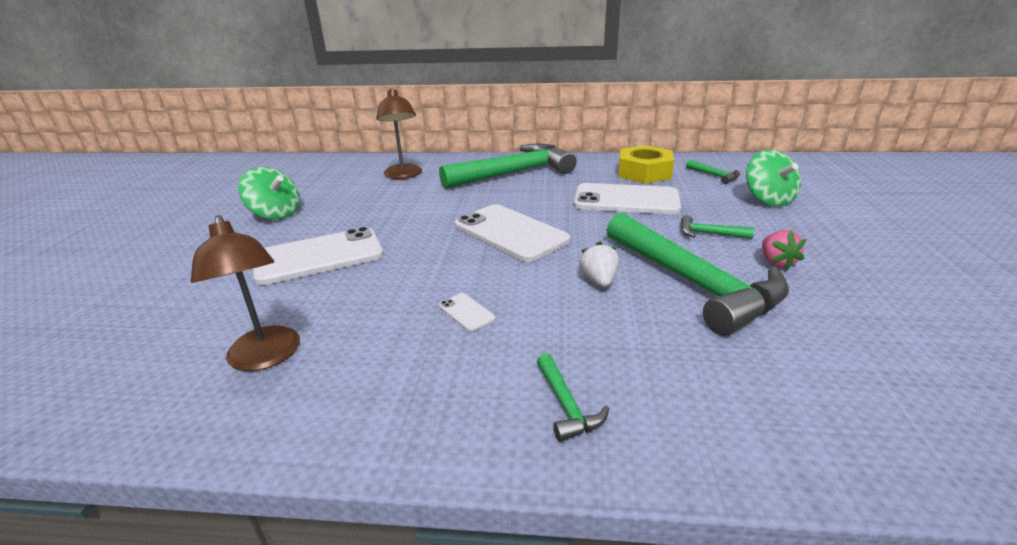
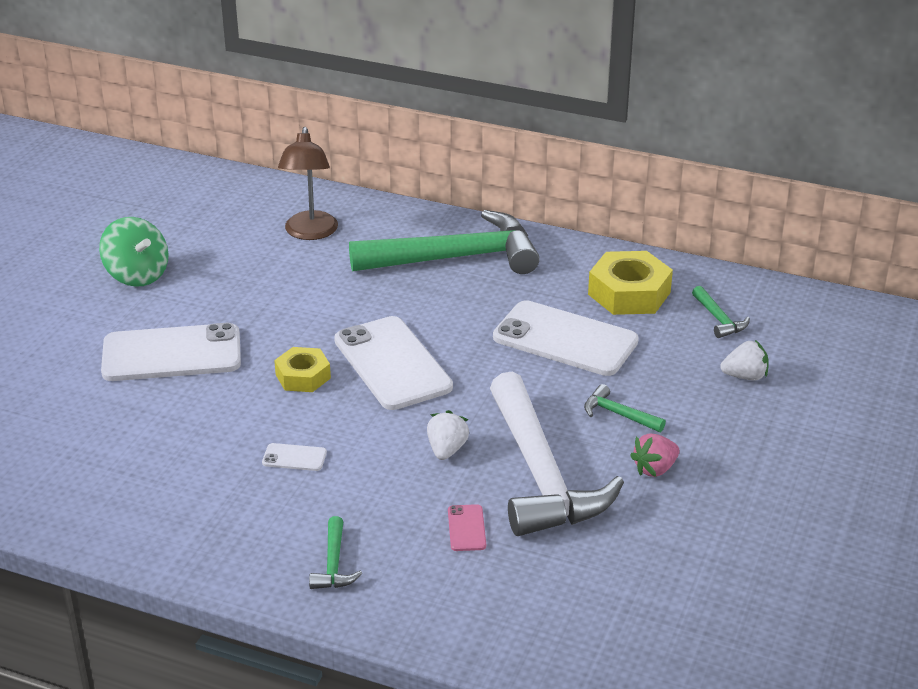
camera: 15 degrees right, 5 degrees up
brown lamp [191,215,300,371] -> none
white phone [439,293,496,332] -> white phone turned 60 degrees counterclockwise [262,443,327,471]
green hammer [606,213,789,336] -> white hammer [490,372,624,536]
green spinning top [746,150,801,206] -> white strawberry [721,340,768,380]
pink strawberry [762,230,806,270] -> pink strawberry turned 45 degrees clockwise [630,433,680,477]
none -> yellow nut [274,347,331,392]
none -> pink phone [448,504,486,551]

